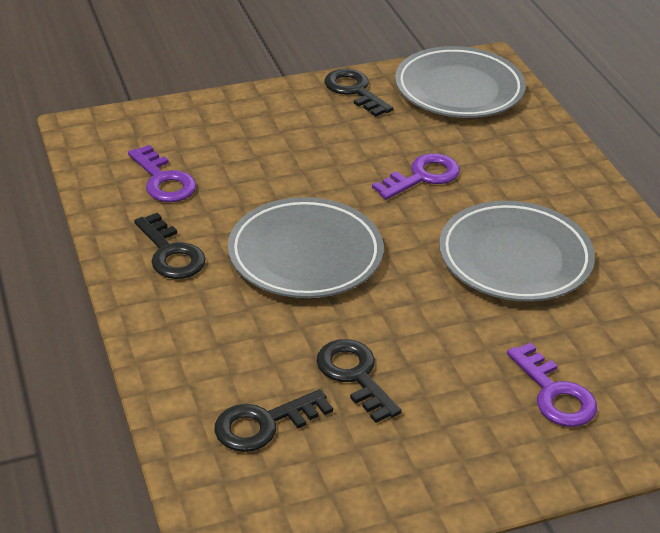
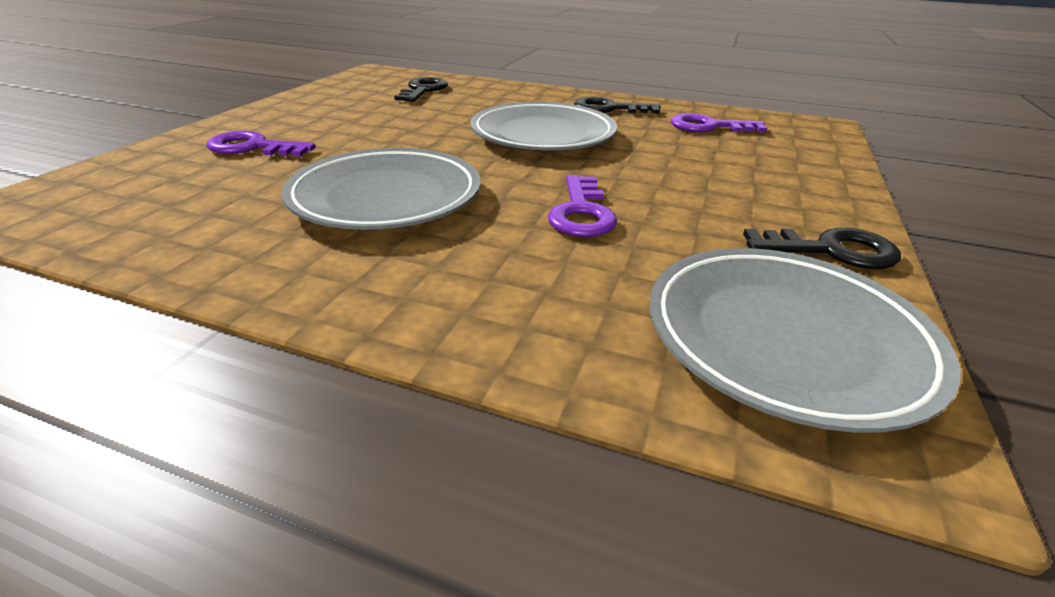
camera: 130 degrees right, 5 degrees down
black key [316,339,402,423] -> none

